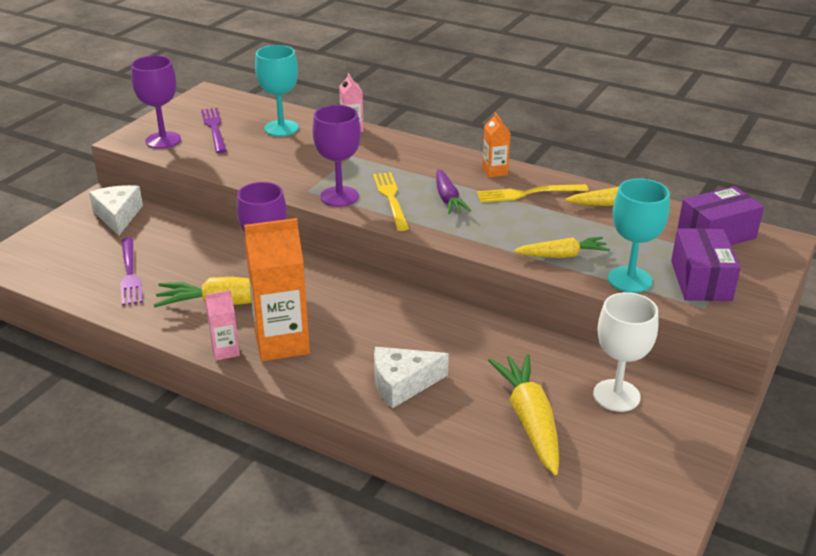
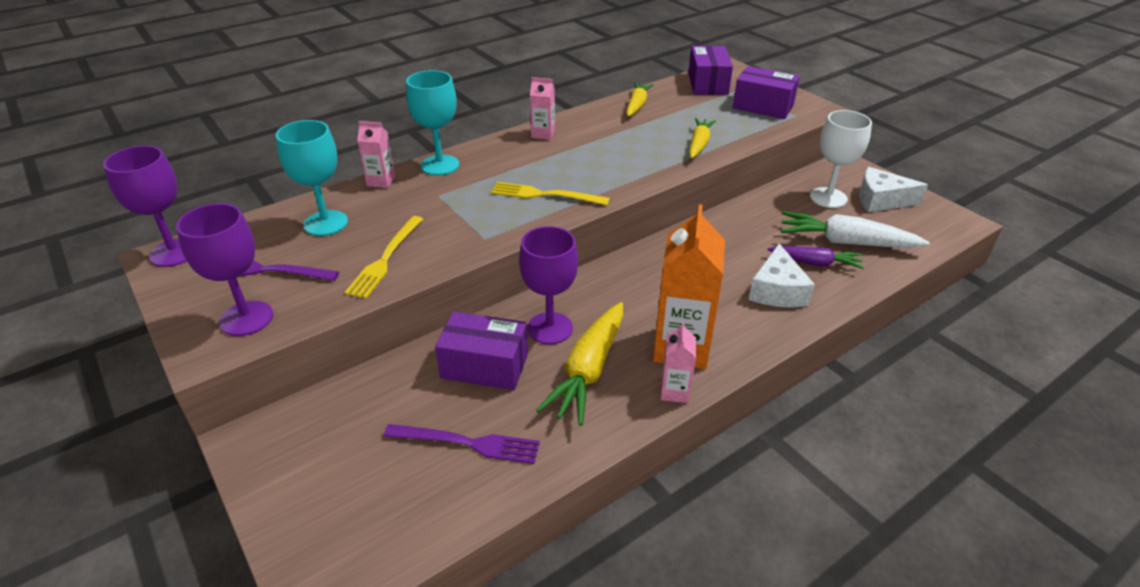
camera: 65 degrees left, 5 degrees up
white cheese [89,185,143,236] -> white cheese moved to [859,167,928,212]
purple goblet [313,105,361,207] -> purple goblet moved to [103,145,187,267]
purple carrot [436,169,471,214] -> purple carrot moved to [767,246,864,269]
yellow fork [477,184,589,202] -> yellow fork moved to [344,216,423,299]
orange carton [482,112,511,177] -> pink carton [530,77,555,140]
yellow carrot [488,354,559,475] -> white carrot [781,211,930,248]
turquoise goblet [608,178,670,293] -> turquoise goblet moved to [406,70,459,175]
none -> purple box [435,311,528,390]

